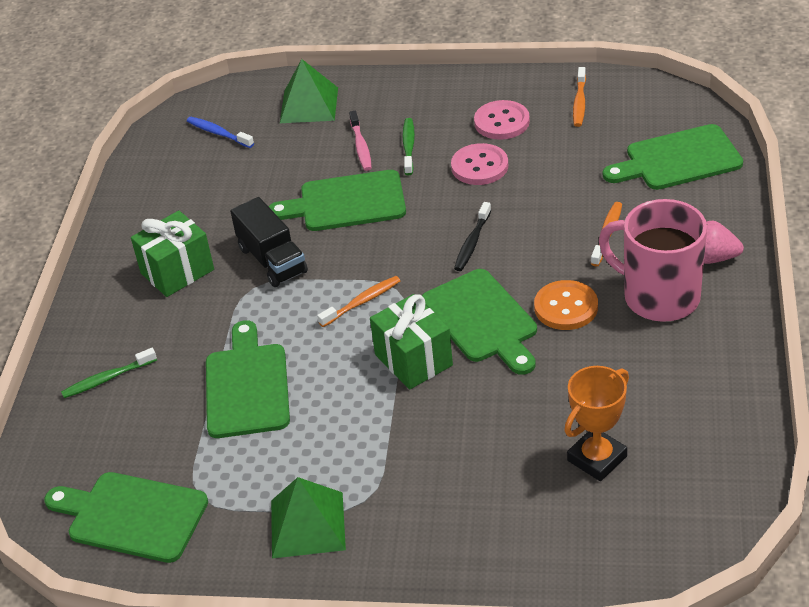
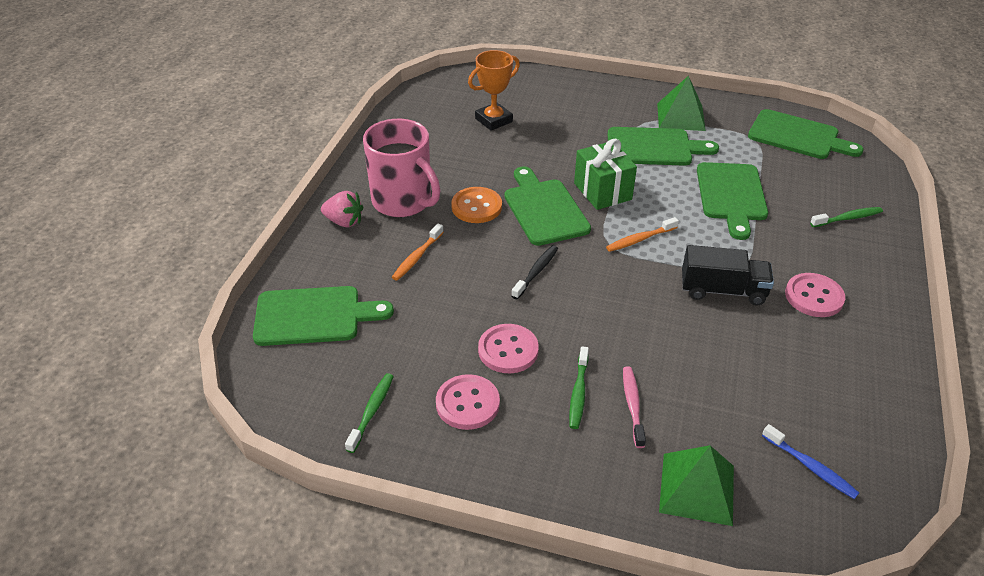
camera: 175 degrees left, 0 degrees up
green gift [131,211,214,297] -> pink button [785,273,845,317]
black truck [230,197,308,287] -> black truck turned 120 degrees clockwise [682,245,774,305]
green cutting board [269,170,406,231] -> green cutting board moved to [607,127,719,166]
orange toothbrush [573,67,586,127] -> green toothbrush [345,373,394,453]

